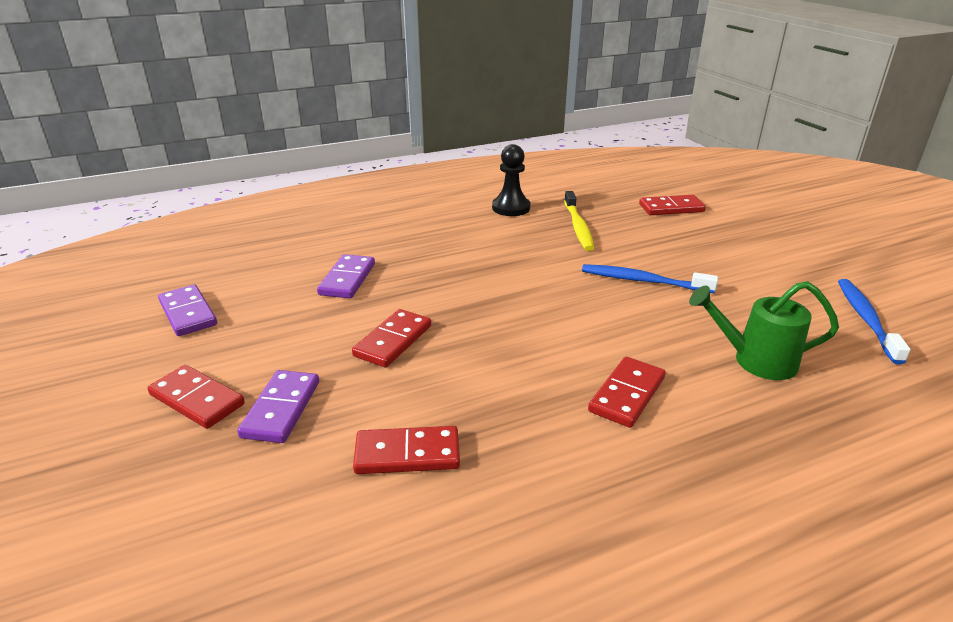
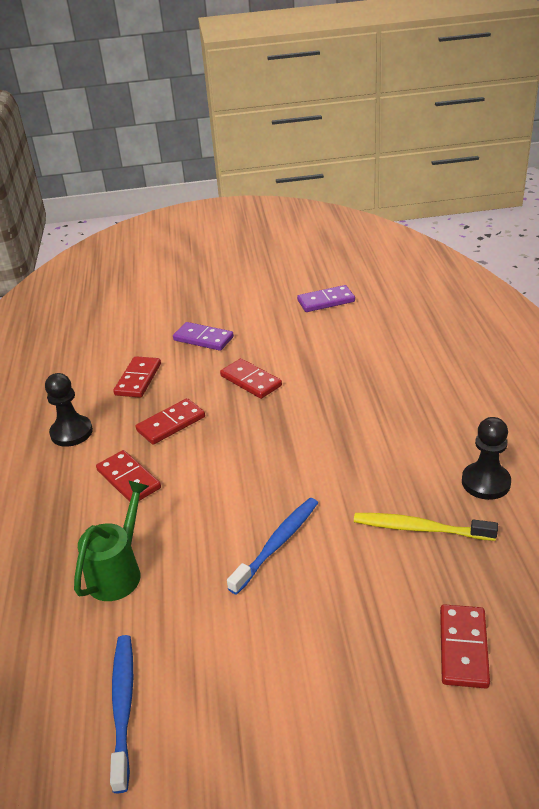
camera: 110 degrees right, 5 degrees up
red domino [148,365,245,429] -> red domino moved to [135,398,205,445]
purple domino [317,254,375,298] -> none
blue toothbrush [838,279,911,364] -> blue toothbrush turned 120 degrees counterclockwise [110,635,133,793]
none -> black pawn [45,373,93,447]

